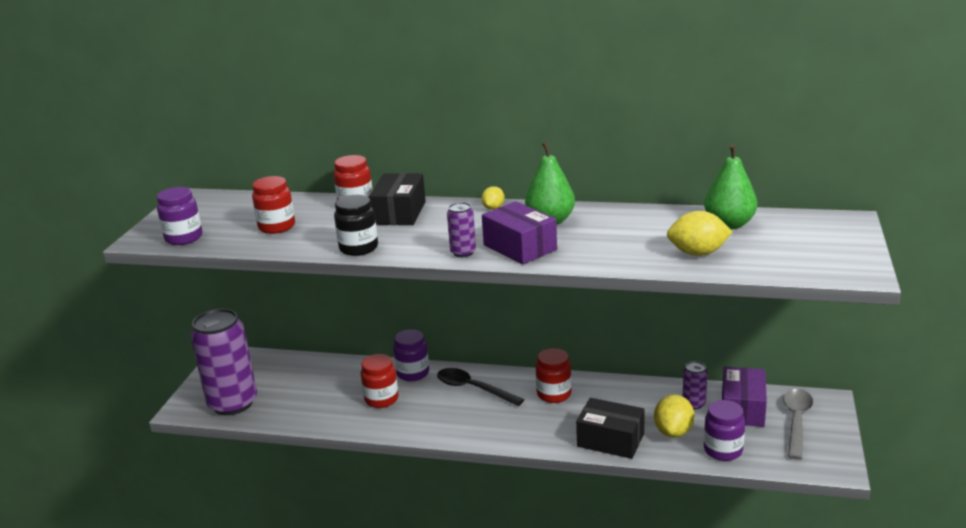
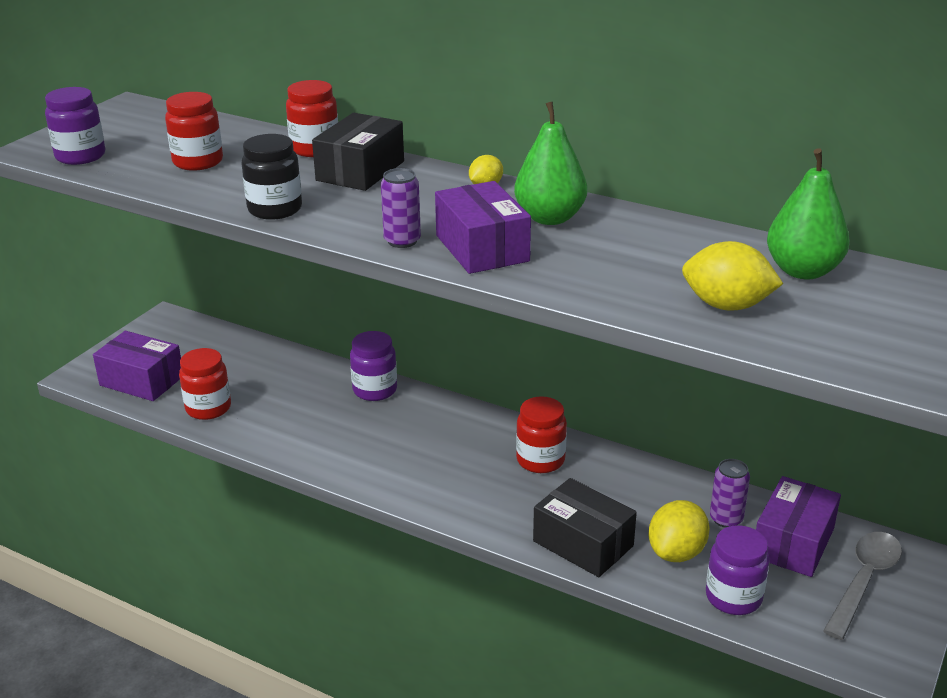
camera: 15 degrees right, 5 degrees up
purple can [190,309,257,415] -> purple box [93,331,181,401]
red jar [361,354,399,408] -> red jar moved to [179,348,231,420]
black spoon [437,368,525,406] -> none

